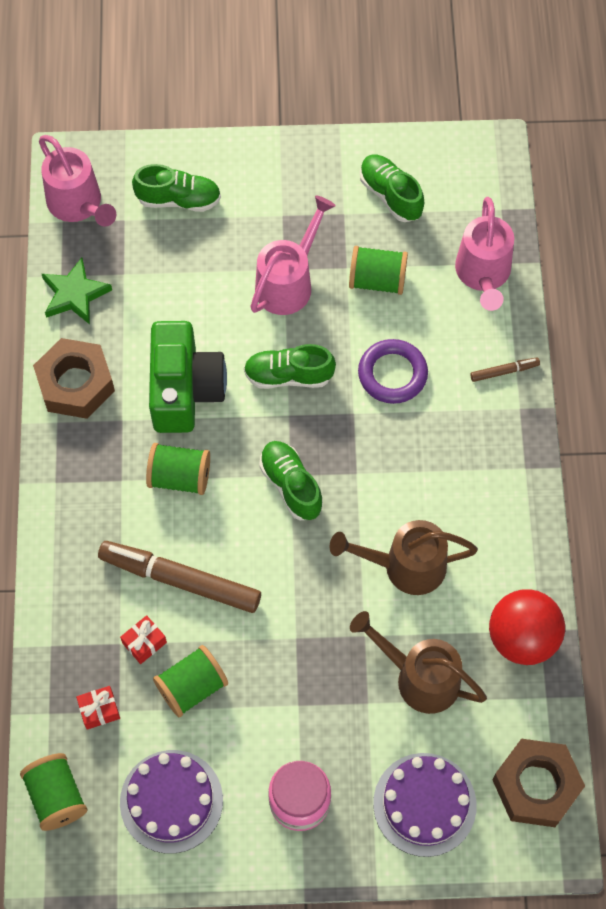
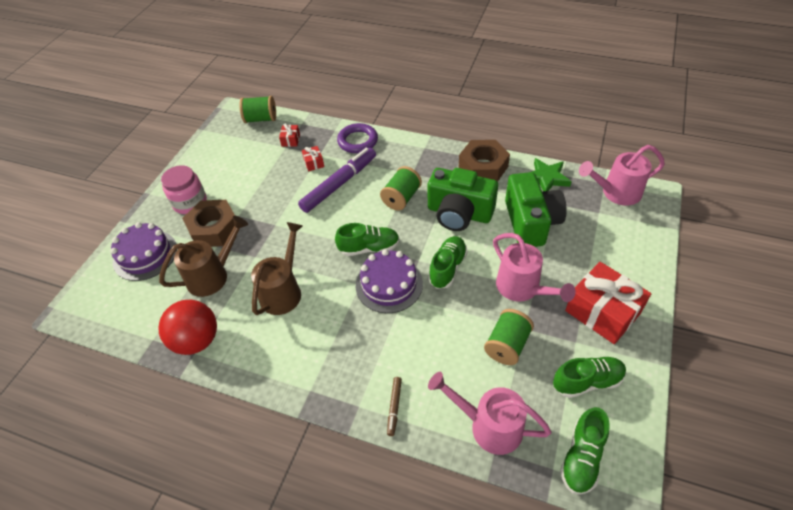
camera: 115 degrees right, 15 degrees down
brown marker [98,541,261,613] -> purple marker [298,148,376,213]
purple cake [120,750,223,854] -> purple cake moved to [356,249,423,313]
green shoe [132,164,221,212] -> green shoe moved to [560,407,610,495]
green spool [153,645,228,717] -> none
purple ring [358,339,428,404] -> purple ring moved to [337,123,378,153]
brown nut [492,739,585,827] -> brown nut moved to [182,200,235,247]
none -> green camera [505,172,567,247]
none -> red gift [565,262,651,344]

